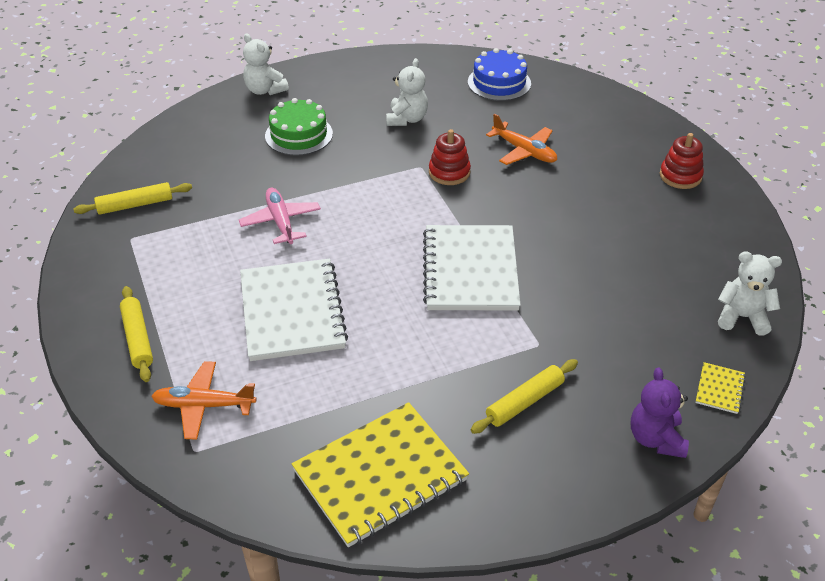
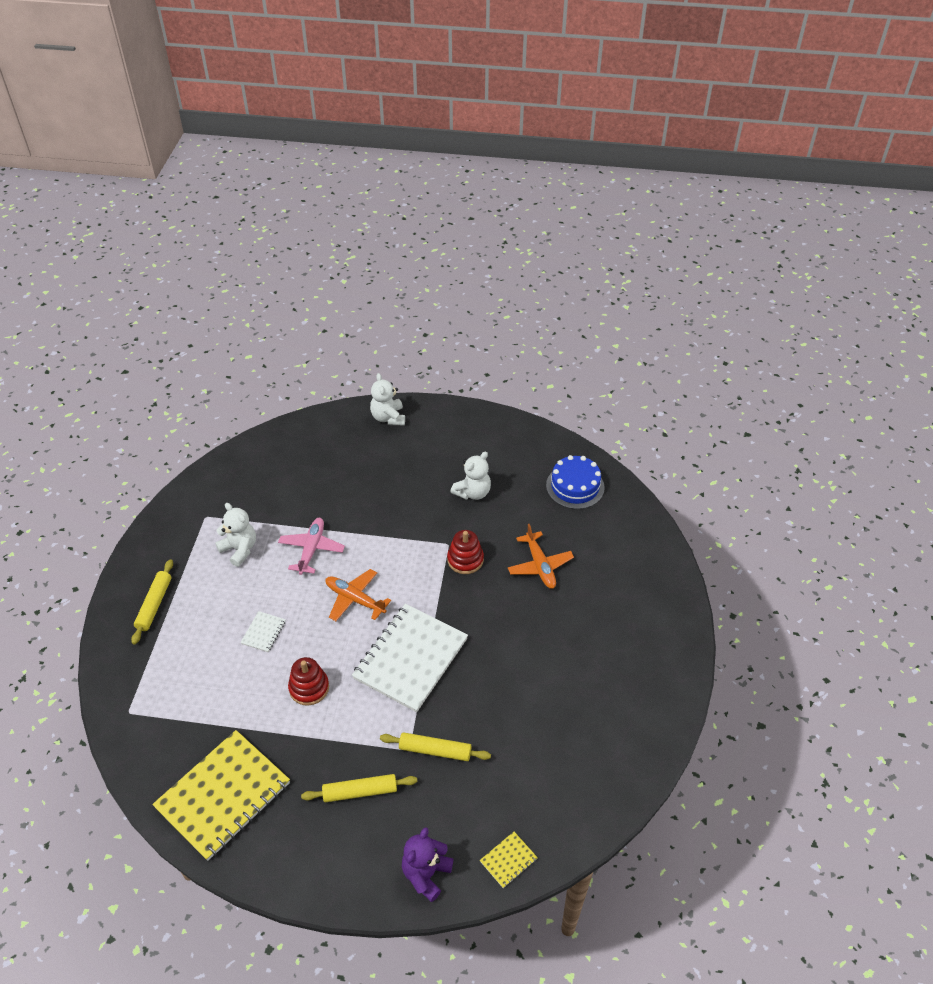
camera: 30 degrees right, 5 degrees up
yellow rolling pin [73,182,192,215] -> yellow rolling pin moved to [380,732,491,761]
orange plane [151,361,256,440] -> orange plane moved to [325,569,391,621]
white notebook [240,259,348,361] -> white notebook [240,611,286,652], size x0.41
green cake [265,98,333,156] -> none
yellow notebook [292,402,469,547] -> yellow notebook turned 45 degrees counterclockwise [152,730,290,861]
red stacking toy [660,133,704,189] -> red stacking toy moved to [288,657,329,706]
white teddy bear [718,251,782,336] -> white teddy bear moved to [215,503,256,567]

